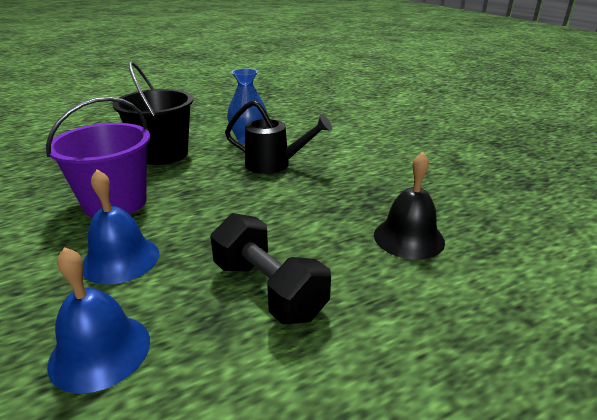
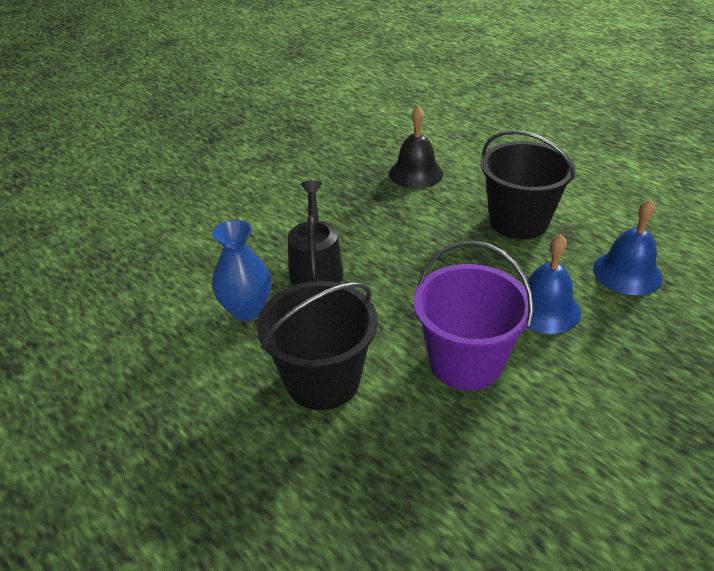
camera: 105 degrees left, 10 degrees up
black dumbbell [210,213,331,324] -> black bucket [481,130,576,239]

